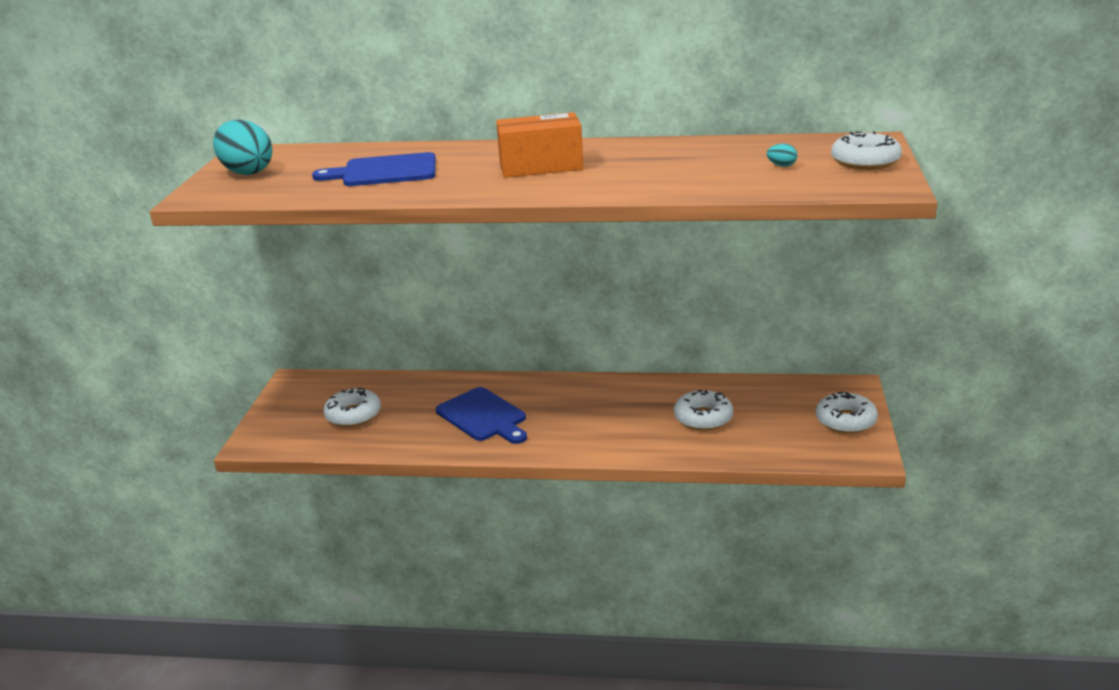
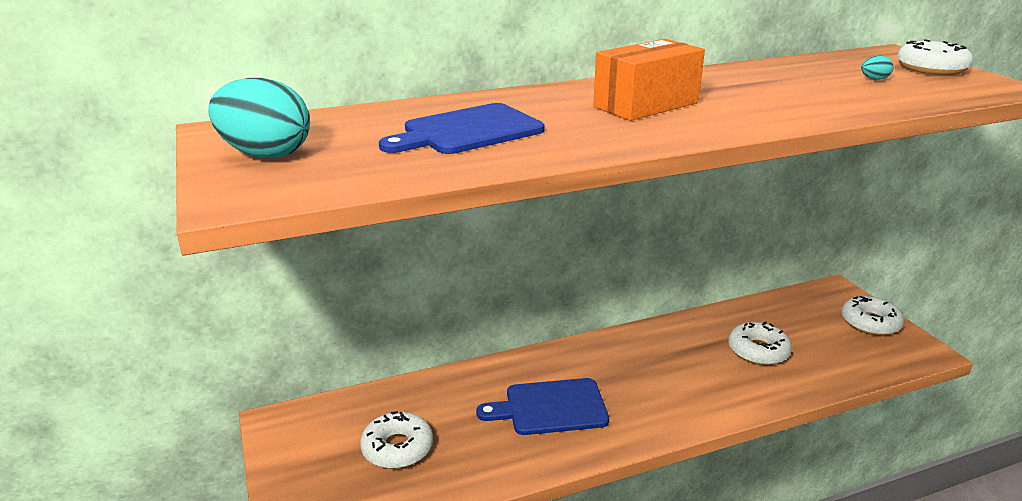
camera: 30 degrees left, 0 degrees up
blue cutting board [436,387,527,444] -> blue cutting board turned 150 degrees clockwise [476,378,609,435]

